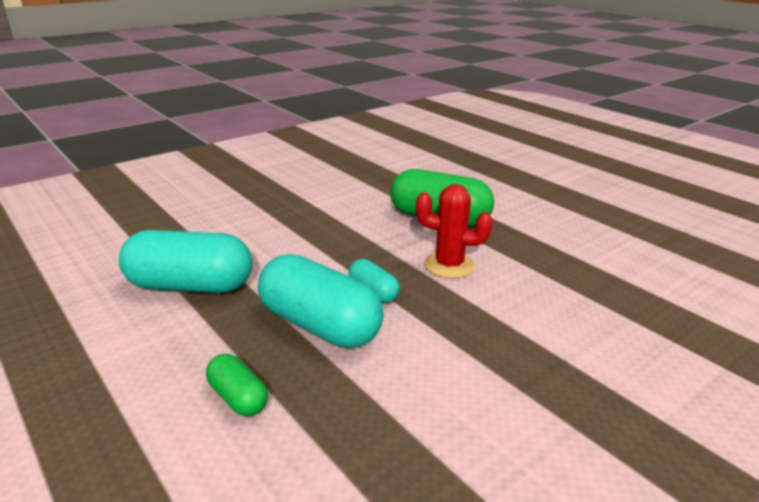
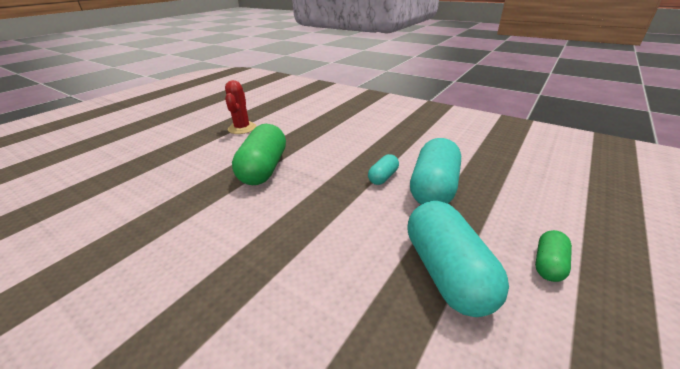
camera: 105 degrees left, 5 degrees up
green capsule [206,354,268,416] -> green capsule moved to [535,230,572,282]
red cactus [416,184,493,278] -> red cactus moved to [225,80,256,134]

